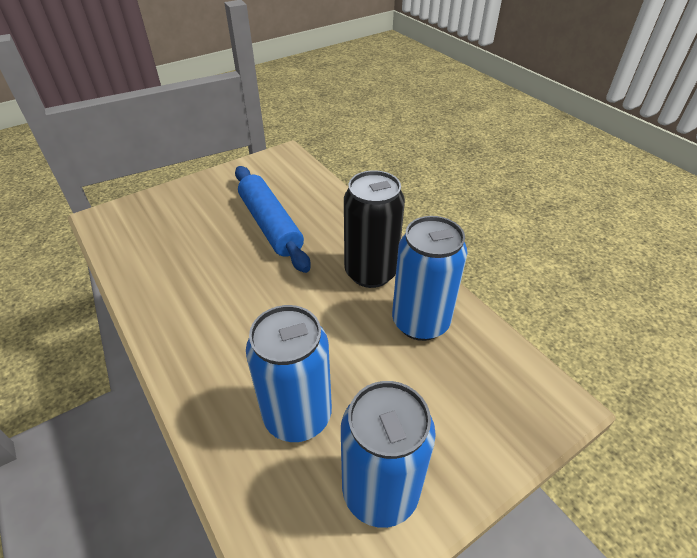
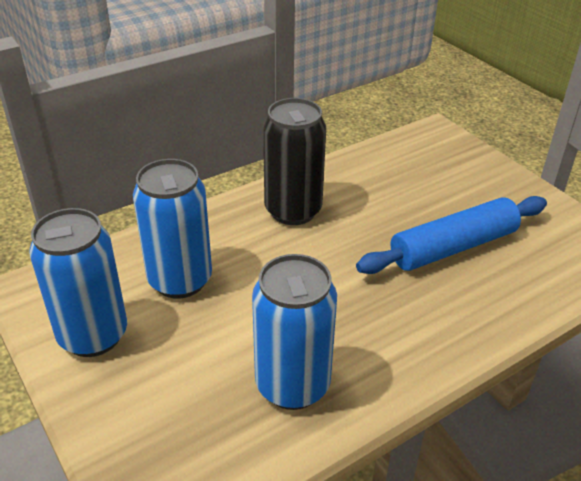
camera: 90 degrees right, 5 degrees down
black can [344,170,405,288] -> black can moved to [263,98,326,225]

